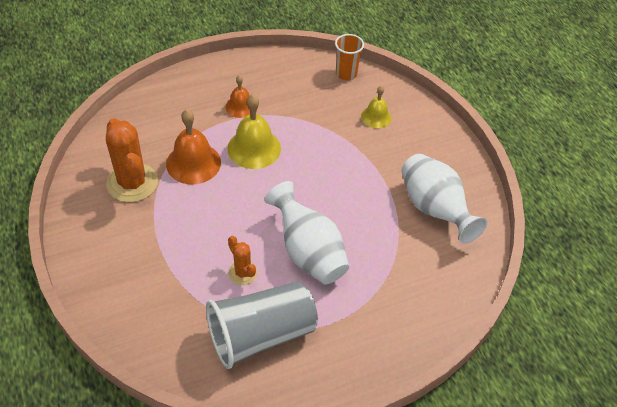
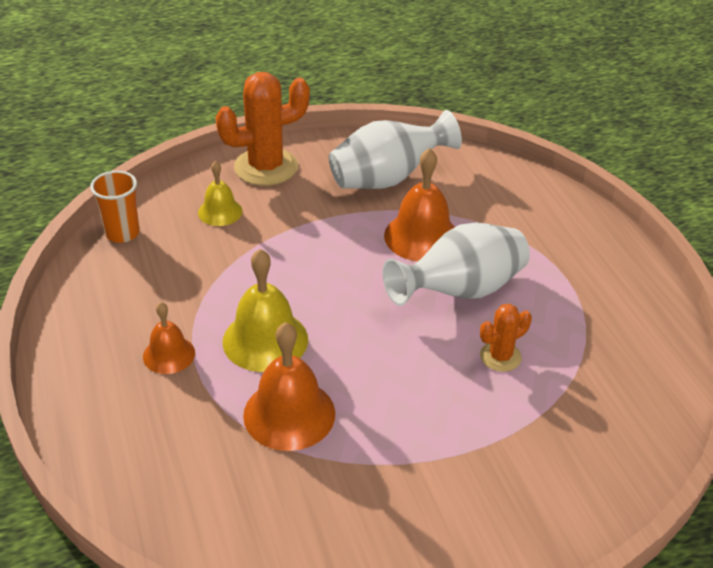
camera: 85 degrees left, 10 degrees down
orange cactus [106,118,158,202] -> orange cactus moved to [215,72,310,186]
grey cup [206,281,318,369] -> none
none -> orange bell [384,148,455,261]

